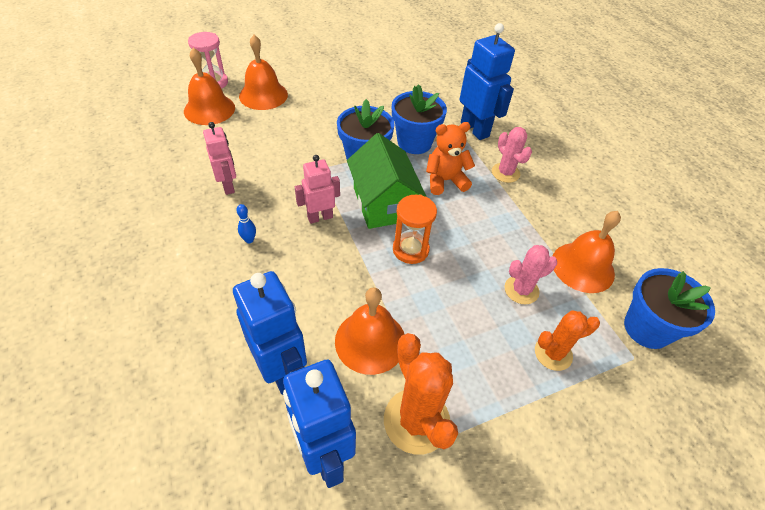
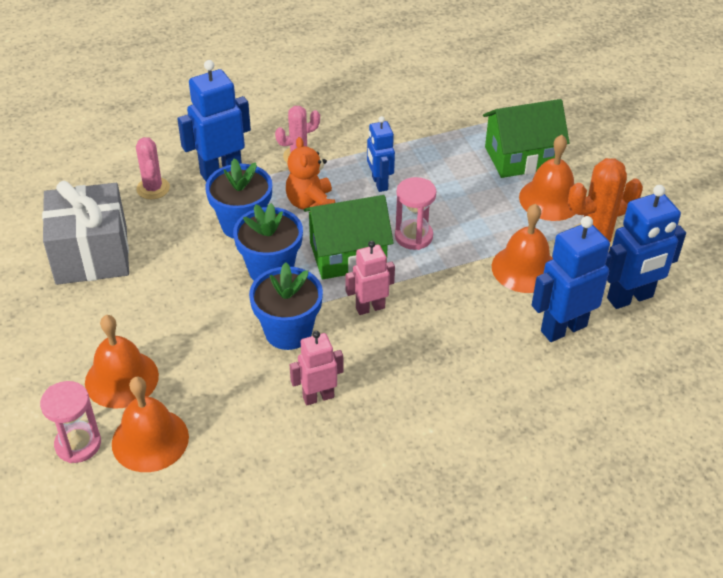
camera: 85 degrees left, 5 degrees down
blue bowling pin [236,204,256,243] -> none
pink robot [295,155,340,224] -> pink robot turned 90 degrees clockwise [345,241,395,315]
orange hourglass [393,195,437,264] -> pink hourglass [395,177,436,250]
pink cactus [505,245,557,305] -> pink cactus moved to [136,137,170,199]
orange cactus [535,311,600,371] -> green house [483,99,570,178]
orange bell [553,211,621,293] -> orange bell moved to [519,135,576,221]
blue flower pot [624,268,715,349] -> blue flower pot moved to [249,262,323,350]
none -> grey gift [42,181,129,285]
none -> blue robot [367,116,395,192]

